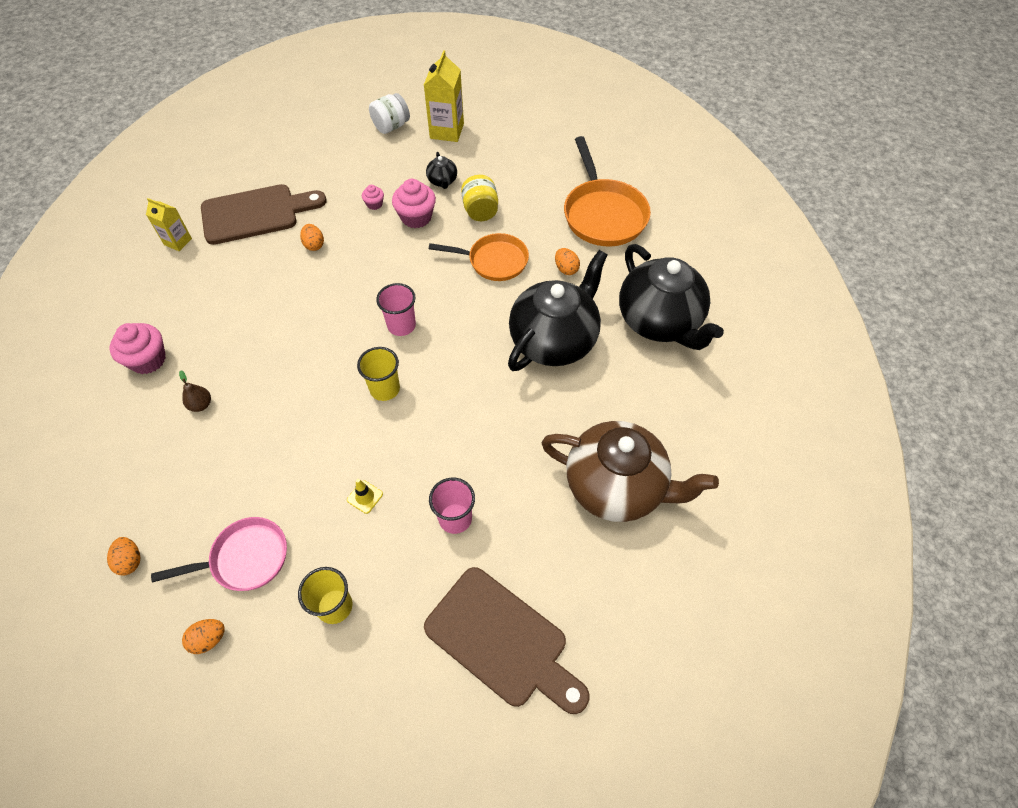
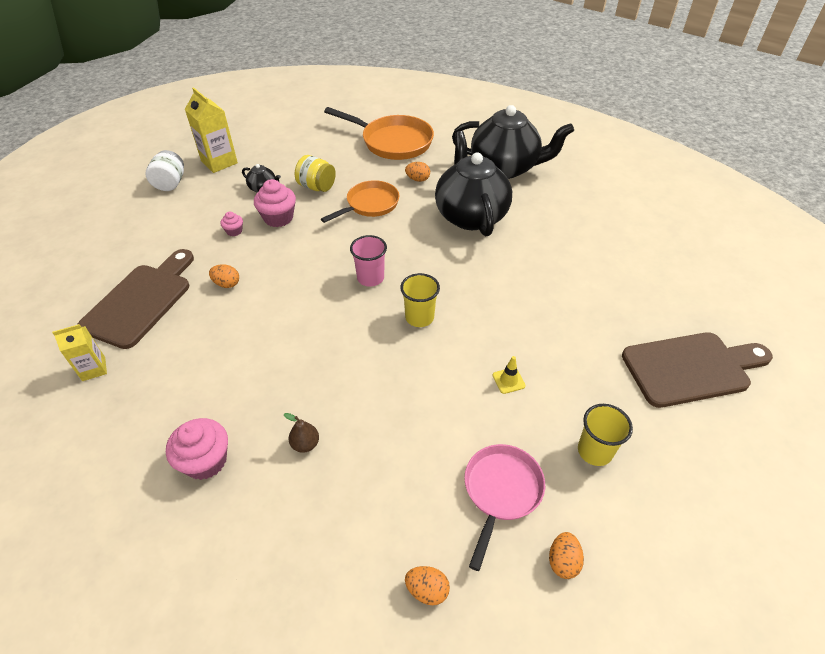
camera: 50 degrees left, 10 degrees down
pink cup [429,478,475,534] -> none
brown teapot [542,421,719,522] -> none

